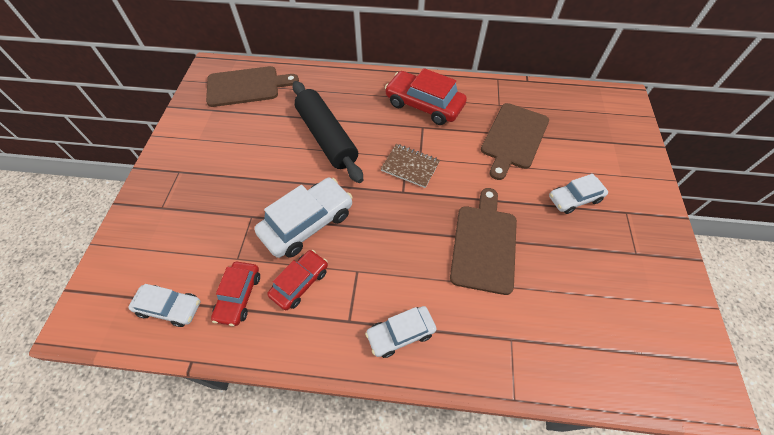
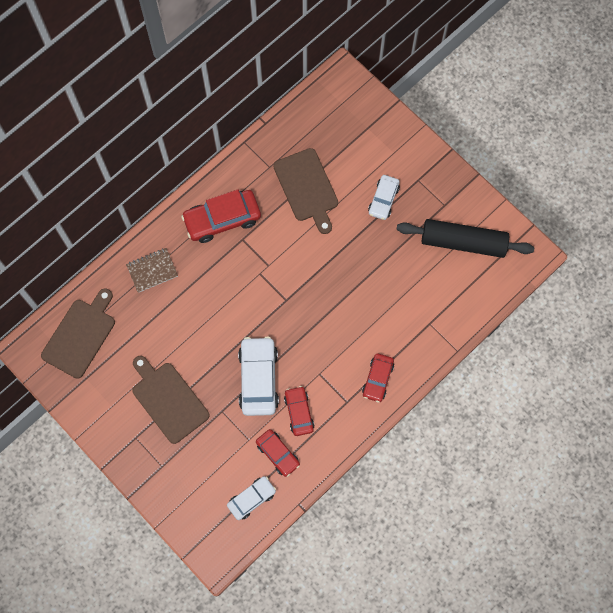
camera: 50 degrees left, 15 degrees up
black rolling pin [292,81,363,183] -> black rolling pin moved to [396,219,534,258]
white car [365,306,436,358] -> red car [362,354,394,402]
brown notebook [381,144,440,188] -> brown notebook moved to [126,248,178,293]
brown cutting board [450,188,517,295] -> brown cutting board moved to [132,356,210,444]

